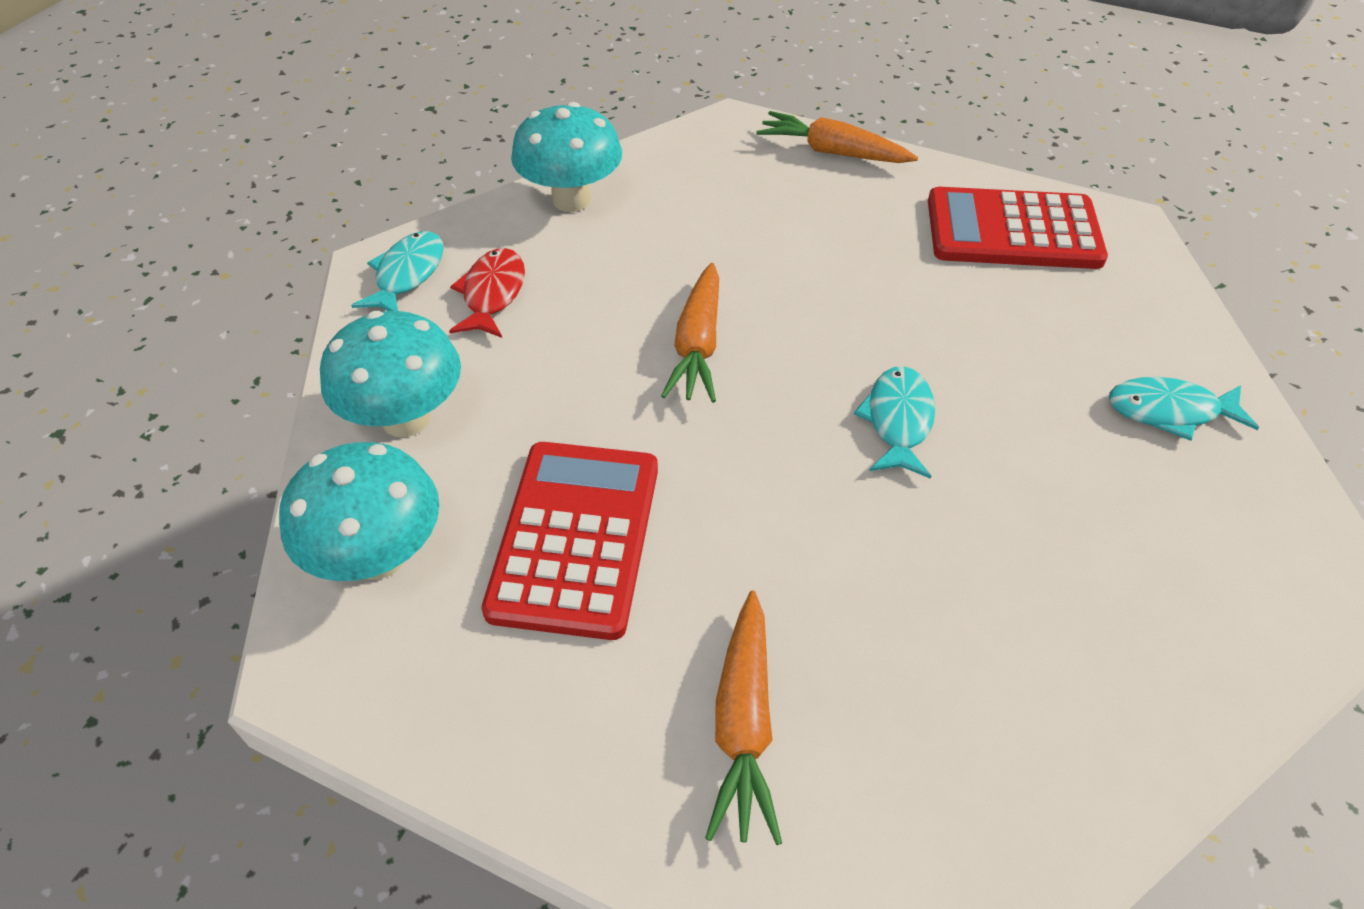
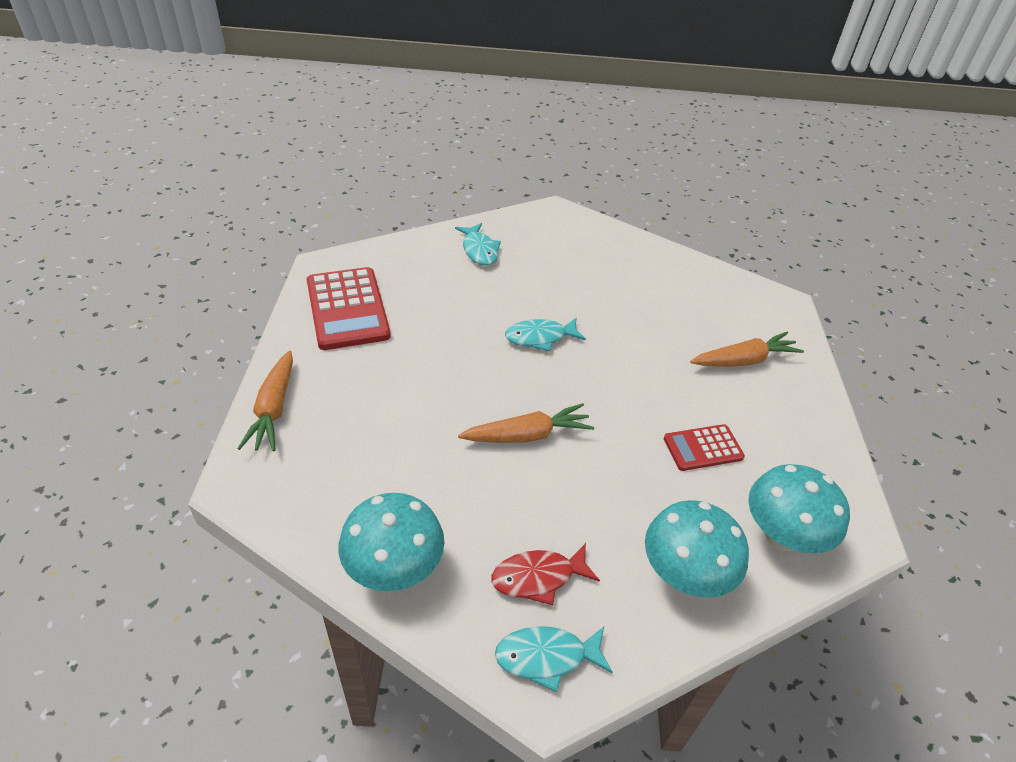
camera: 115 degrees left, 5 degrees down
red calculator [482,442,658,640] -> red calculator [664,424,745,471], size x0.56

